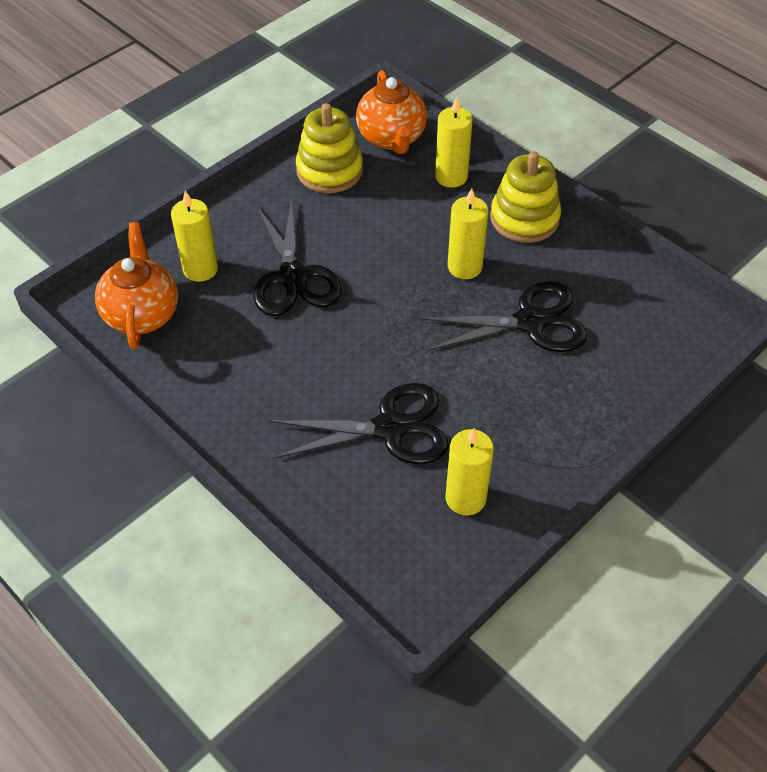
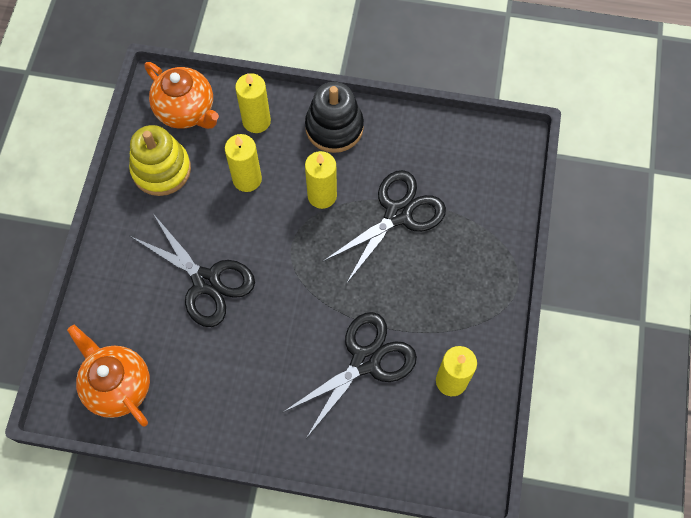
camera: 35 degrees left, 15 degrees up
yellow candle [171,191,218,282] -> yellow candle moved to [225,134,262,192]
yellow stacking toy [490,151,561,243] -> black stacking toy [305,82,364,153]

